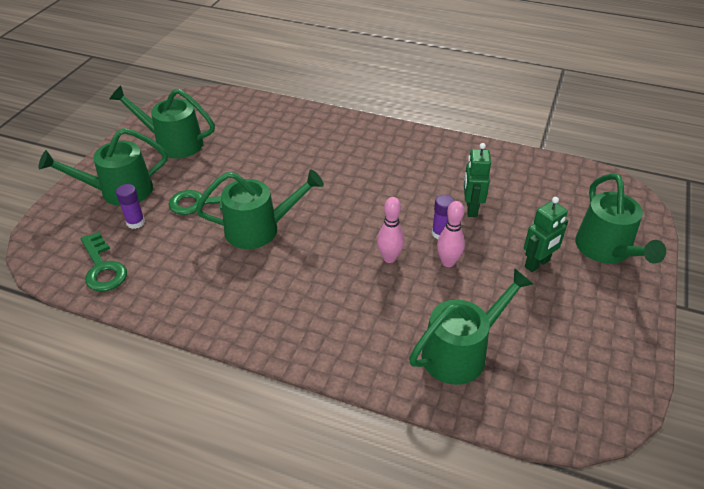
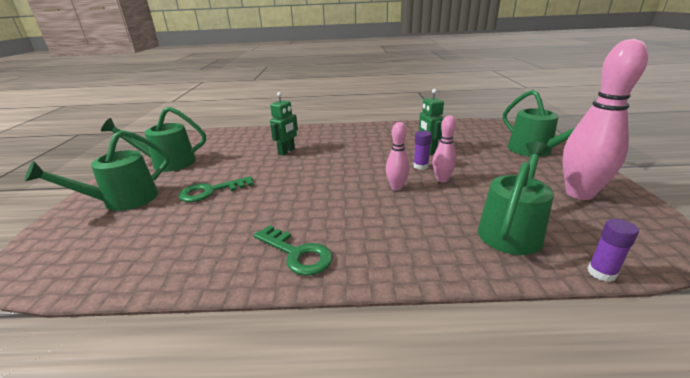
camera: 20 degrees left, 15 degrees down
green key [81,232,127,292] -> green key moved to [253,225,333,276]
purple glue stick [116,184,145,229] -> purple glue stick moved to [588,219,639,282]
green watering can [196,169,324,249] -> none
green robot [524,197,568,272] -> green robot moved to [270,92,298,156]
none -> pink bowling pin [562,38,648,200]

